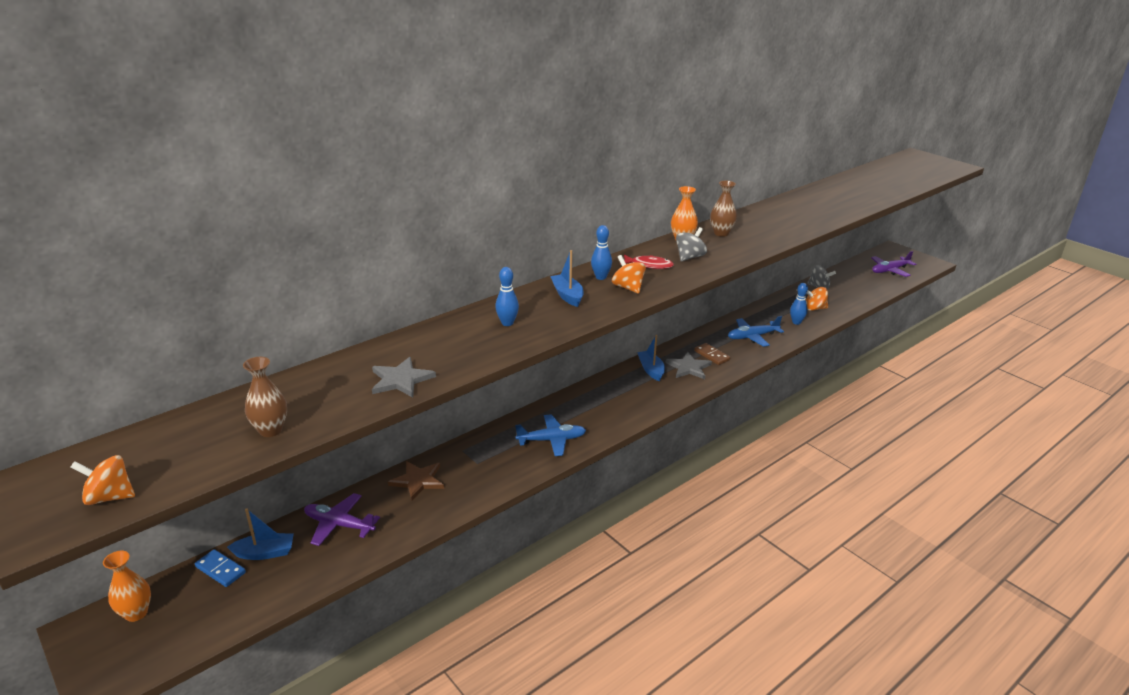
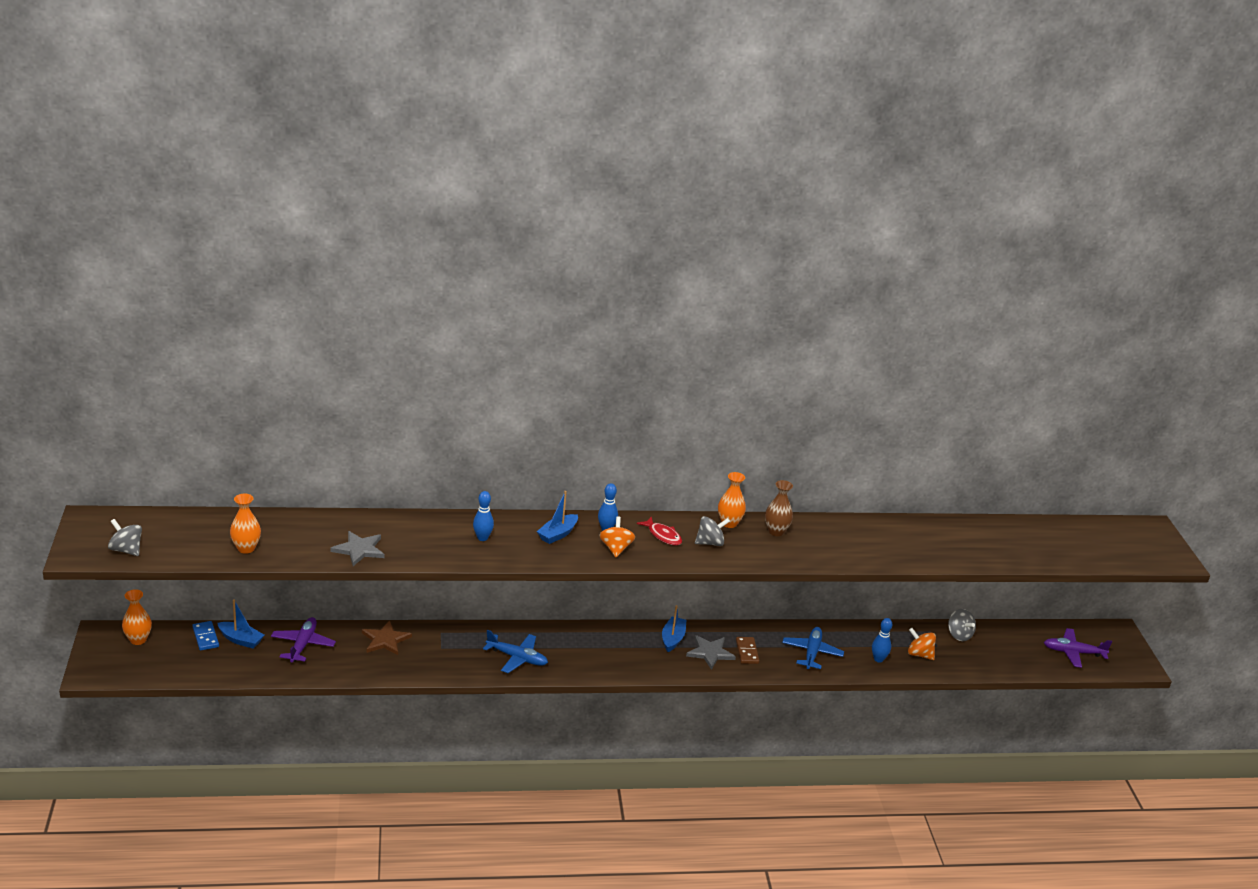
camera: 30 degrees right, 0 degrees up
orange spinning top [71,455,135,505] -> grey spinning top [108,519,142,556]
brown vase [243,357,287,437] -> orange vase [230,493,261,554]
purple plane [304,493,380,546] -> purple plane turned 45 degrees clockwise [271,617,336,662]
blue boat [550,250,584,307] -> blue boat turned 150 degrees counterclockwise [537,491,578,544]
blue plane [728,316,784,347] -> blue plane turned 90 degrees clockwise [782,627,844,669]

